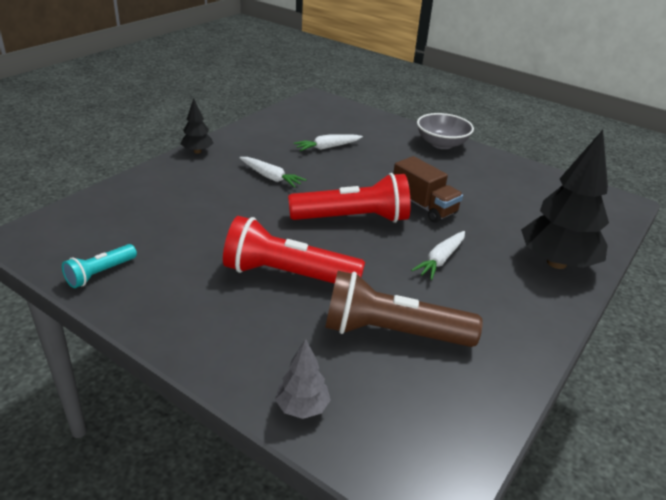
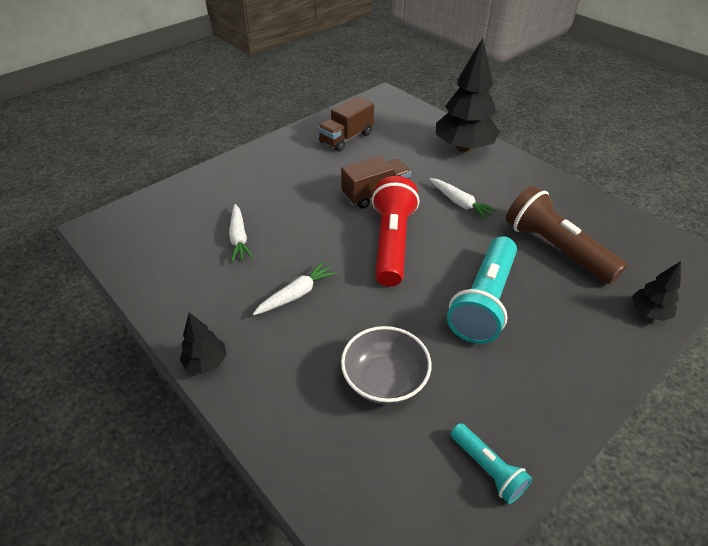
camera: 75 degrees left, 10 degrees up
red flashlight [223,216,365,284] -> turquoise flashlight [447,236,517,344]
grey tree [275,339,331,419] -> black tree [632,261,681,321]
brown flashlight [325,271,483,347] -> brown flashlight turned 120 degrees clockwise [506,186,627,284]
grey bowl [417,113,474,149] -> grey bowl moved to [341,326,431,405]
none -> brown truck [318,96,374,152]

